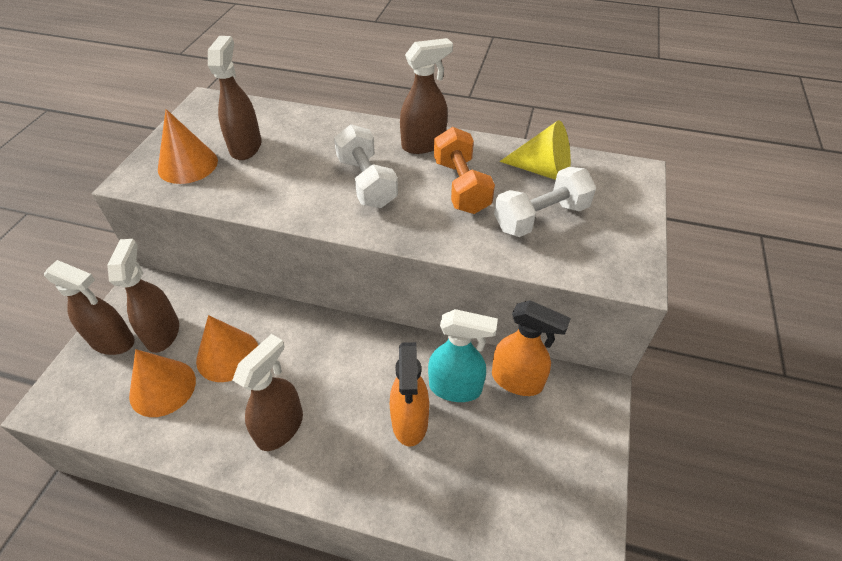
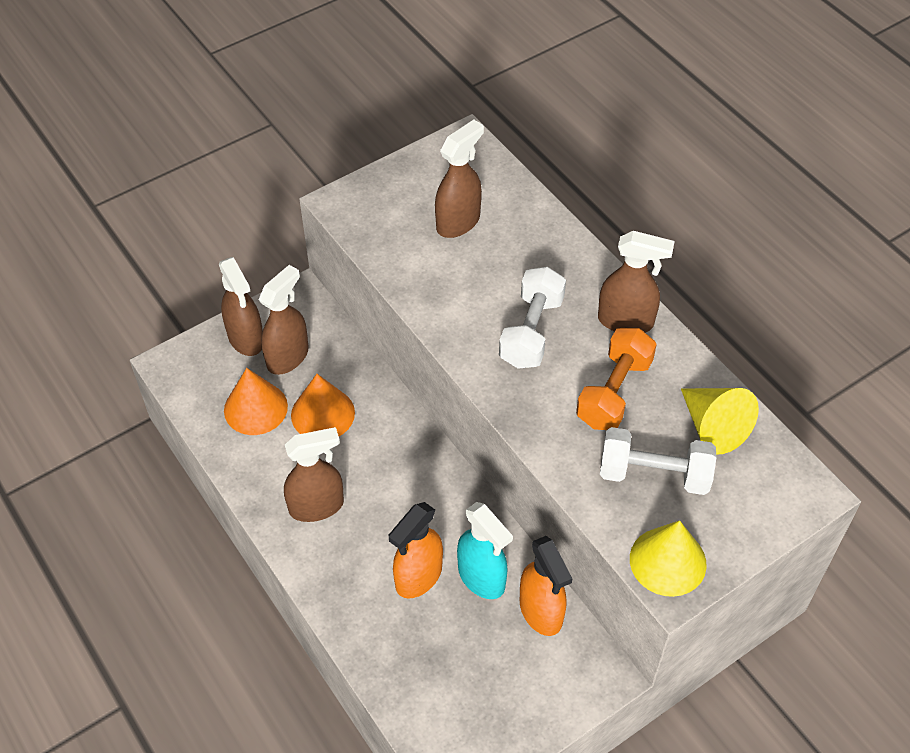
camera: 40 degrees right, 5 degrees up
orange cone [158,109,218,184] -> none
none -> yellow cone [630,521,707,597]

